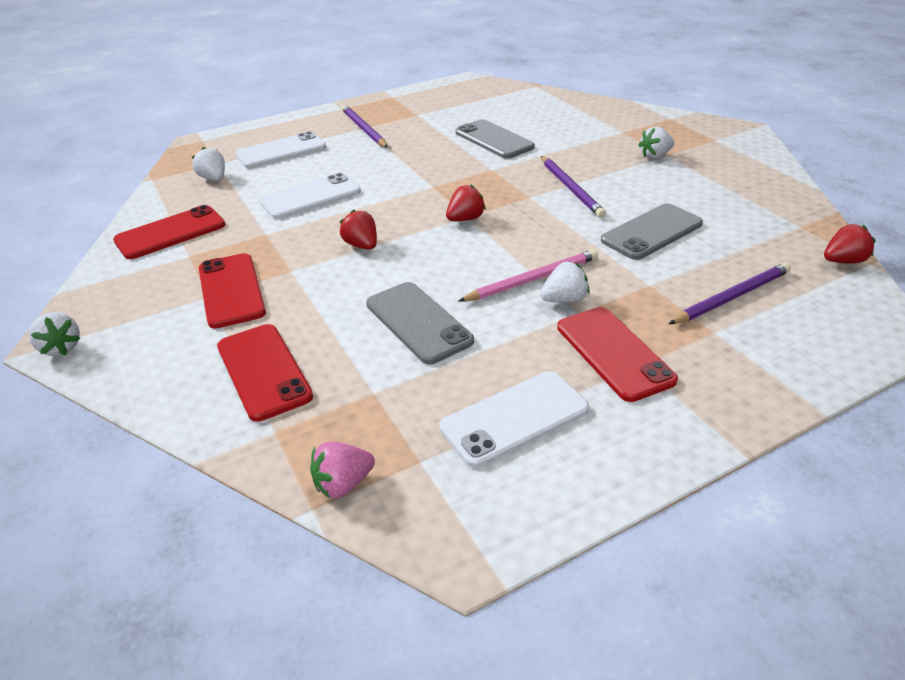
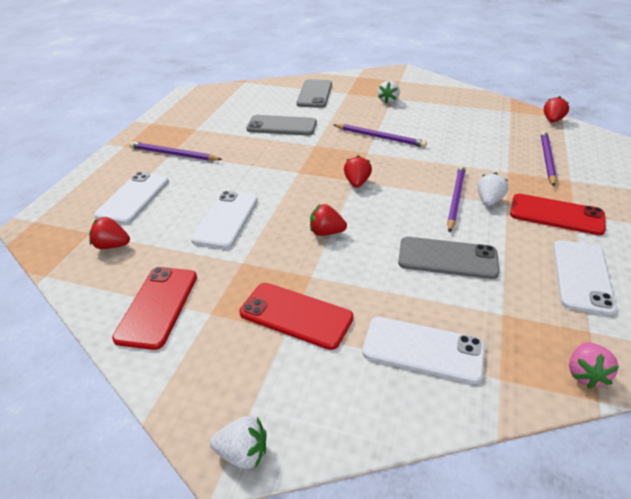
camera: 45 degrees left, 0 degrees up
white strawberry [192,147,225,181] -> red strawberry [89,217,130,249]
red phone [217,324,313,422] -> white phone [362,317,485,384]
pink pencil [459,249,598,302] -> purple pencil [447,165,466,232]
grey phone [601,203,703,260] -> grey phone moved to [297,79,332,108]

